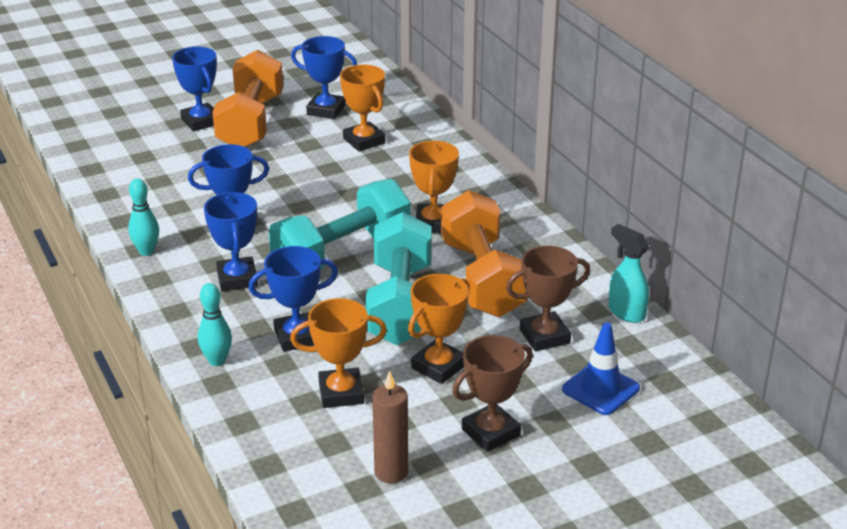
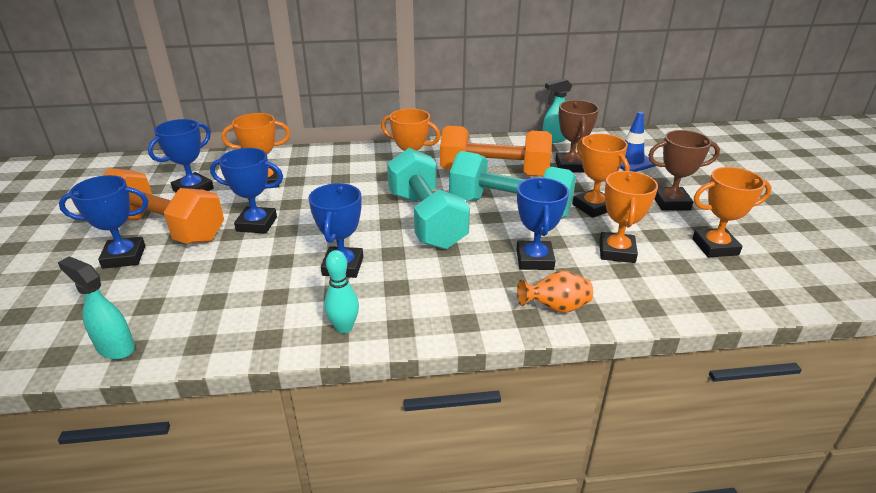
camera: 70 degrees left, 0 degrees up
turquoise bowling pin [198,283,232,366] -> orange vase [517,270,593,313]
blue trophy [204,192,258,291] -> blue trophy moved to [210,148,283,234]
brown candle [372,370,408,483] -> orange trophy [692,167,772,257]
brown trophy [452,335,533,452] -> brown trophy turned 75 degrees counterclockwise [648,130,720,210]
none -> turquoise spray bottle [58,257,135,360]

